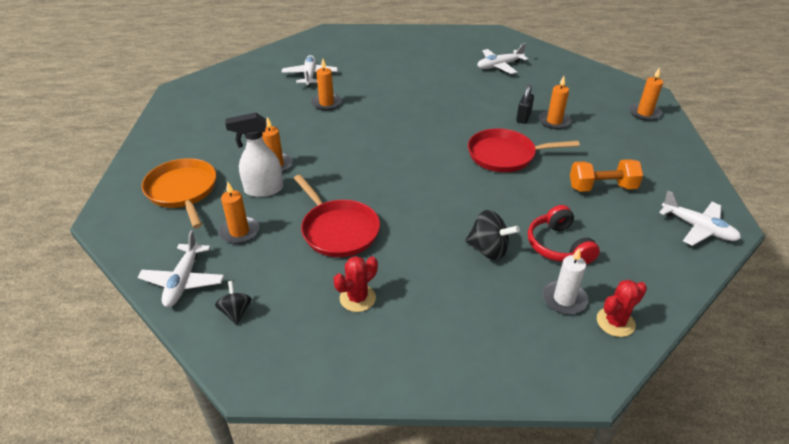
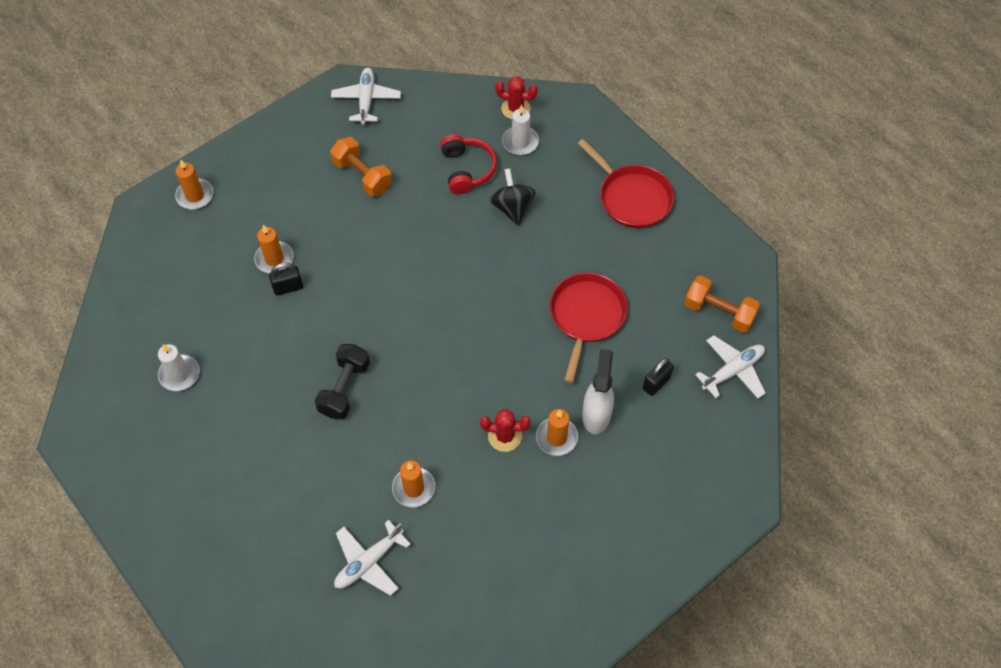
camera: 130 degrees left, 20 degrees up
orange pan [142,158,216,228] -> none
black spinning top [215,281,252,325] -> orange dumbbell [684,275,760,333]
orange candle [218,181,259,244] -> black padlock [643,358,674,396]
white spray bottle [225,112,283,197] -> white spray bottle turned 120 degrees counterclockwise [582,349,614,434]
red cactus [333,256,378,312] -> red cactus moved to [480,409,531,452]
red pan [468,128,580,172] -> red pan moved to [577,139,674,228]
white plane [477,43,528,74] -> white candle [158,344,199,391]
red headphones [528,205,600,265] -> red headphones turned 45 degrees counterclockwise [440,135,497,194]
none -> black dumbbell [315,344,370,419]

